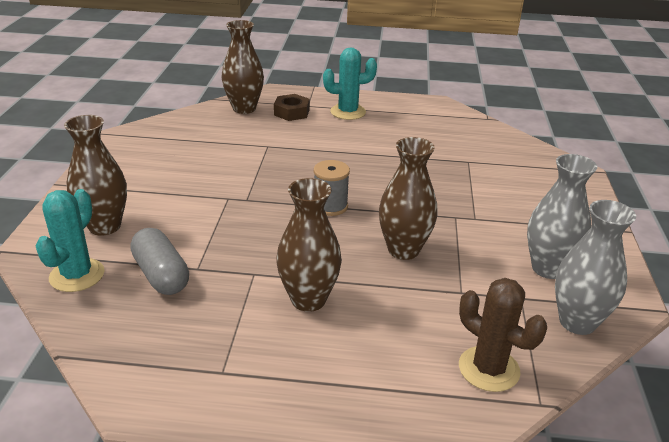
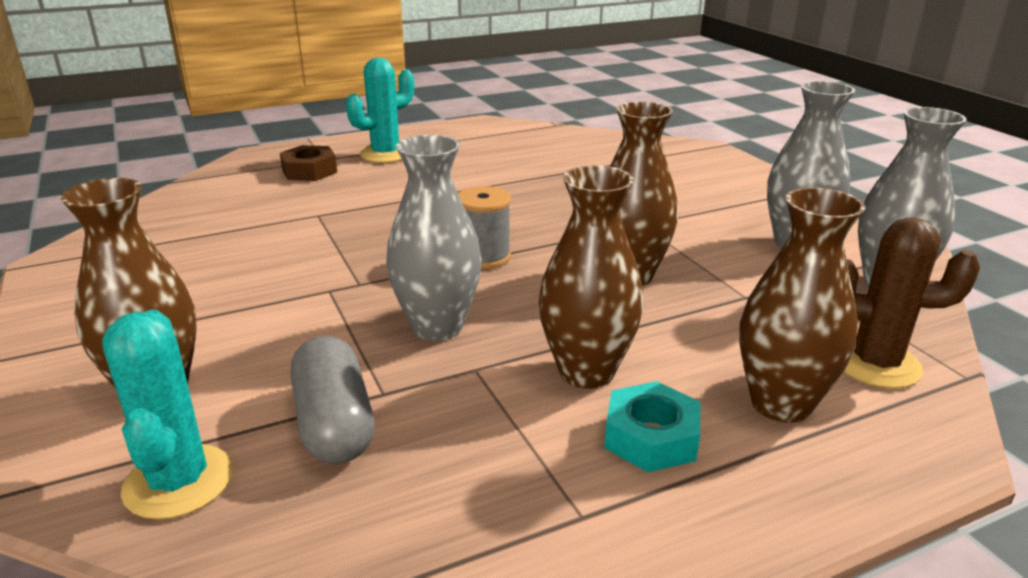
camera: 30 degrees left, 5 degrees down
grey capsule [130,228,189,295] -> grey capsule turned 45 degrees clockwise [291,336,374,464]
brown vase [222,20,264,114] -> brown vase moved to [739,187,865,423]
none -> grey vase [386,135,482,341]
none -> turquoise nut [604,381,700,473]

